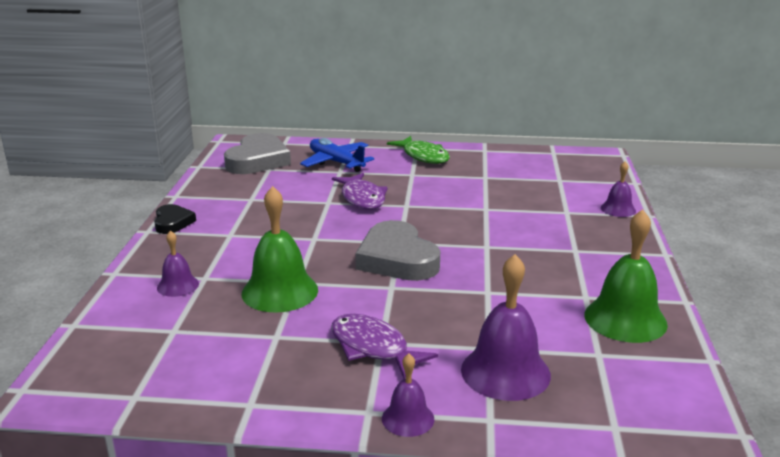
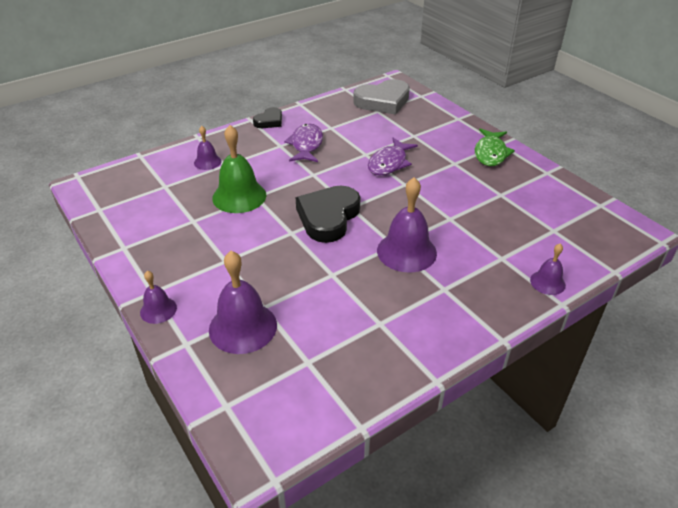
camera: 50 degrees right, 15 degrees up
blue plane [300,138,374,172] -> none
purple fish [331,314,438,379] -> purple fish moved to [284,124,323,162]
grey heart [356,220,440,281] -> black heart [296,186,361,243]
green bell [584,209,668,343] -> none
none -> purple bell [377,177,437,273]

